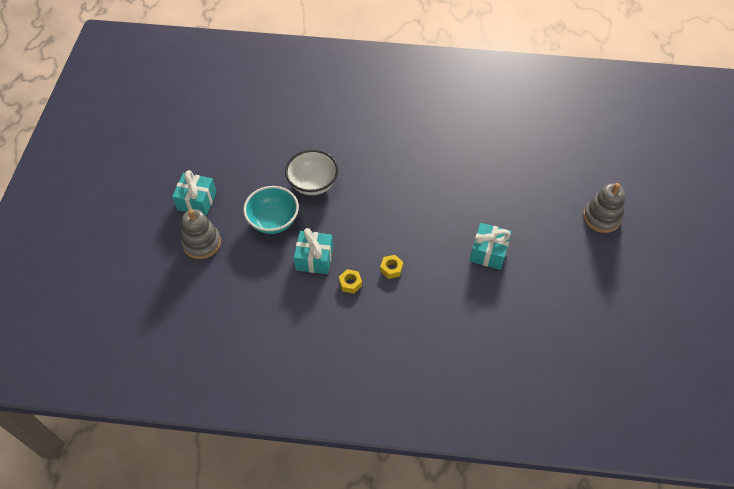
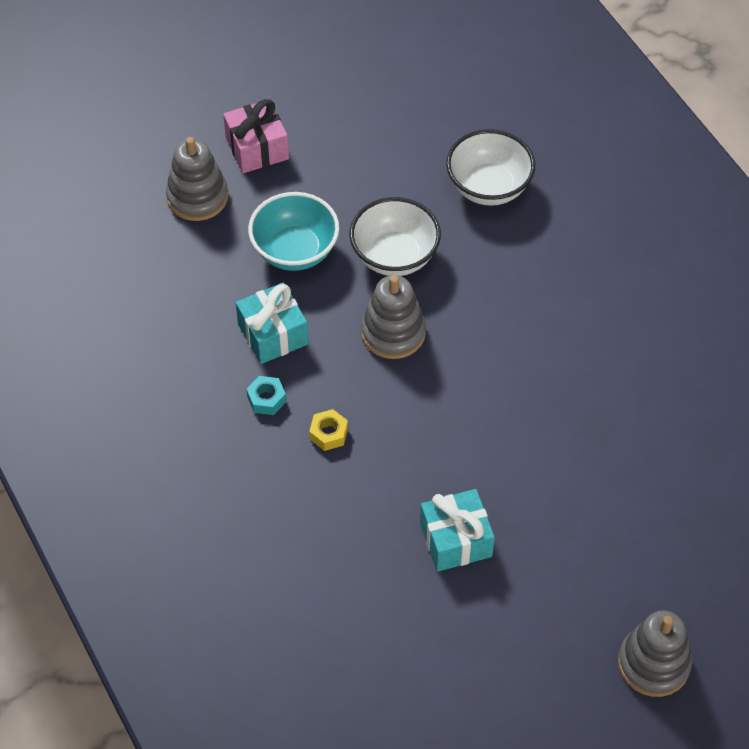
camera: 55 degrees right, 0 degrees up
turquoise gift [172,170,216,216] -> pink gift [223,99,289,173]
yellow nut [339,269,362,294] -> turquoise nut [247,376,286,415]
none -> grey stacking toy [361,275,426,359]
none -> white bowl [446,129,535,206]

